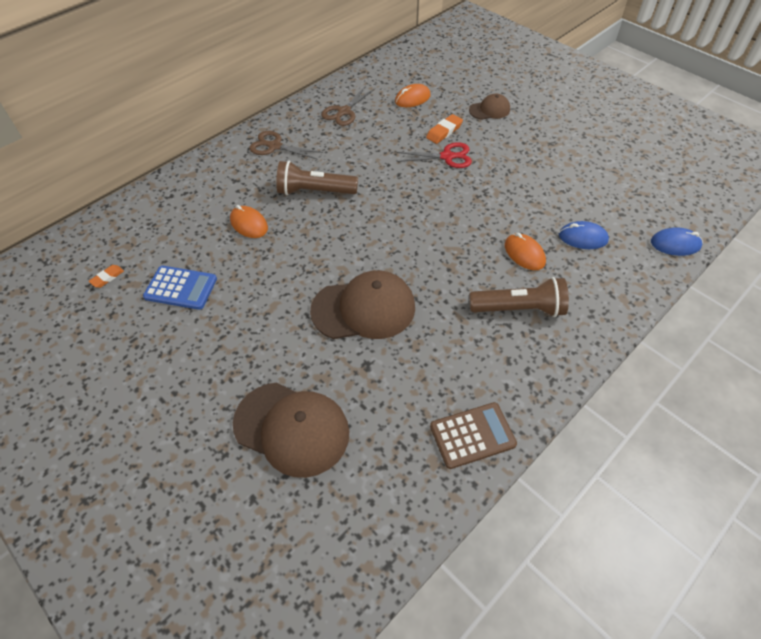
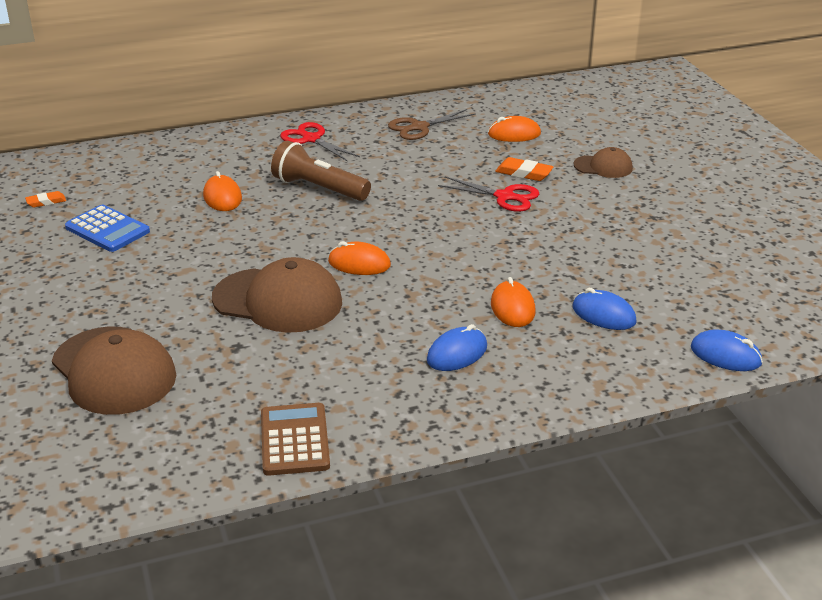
camera: 25 degrees right, 20 degrees down
brown scissors [249,131,323,160] -> red scissors [280,122,360,161]
orange eraser [426,114,463,144] -> orange eraser turned 45 degrees clockwise [495,157,554,181]
brown calculator [430,402,517,469] -> brown calculator turned 105 degrees counterclockwise [261,403,330,475]
brown flashlight [469,277,569,317] -> blue mouse [427,324,487,371]
none -> orange mouse [328,241,391,275]

